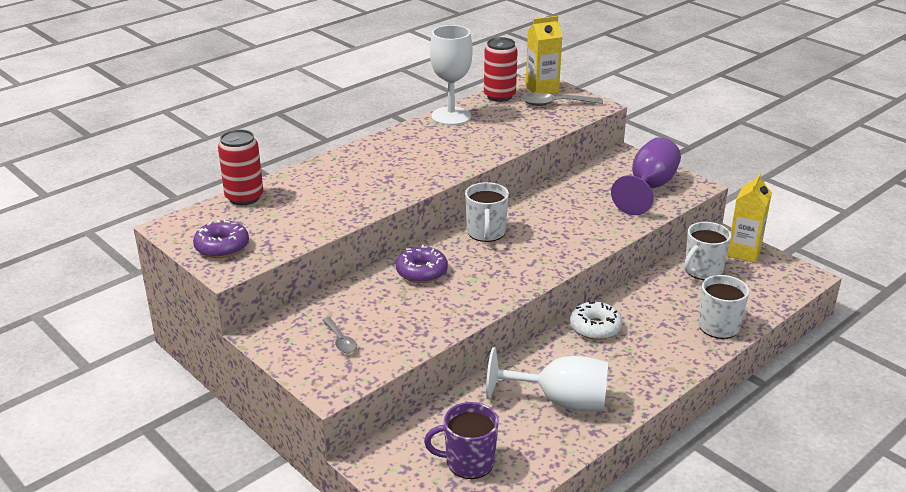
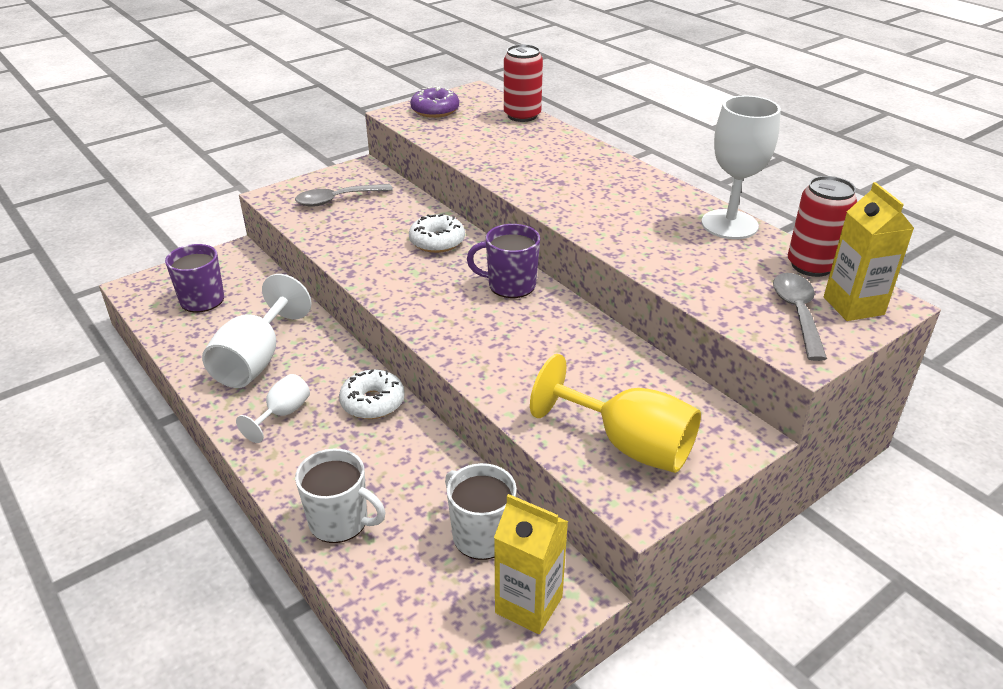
camera: 95 degrees right, 5 degrees up
grey spoon [322,317,357,354] -> grey spoon [295,184,393,207], size x1.58
purple donut [396,245,448,283] -> white donut [409,214,465,253]
white mug [465,182,509,242] -> purple mug [467,224,540,298]
purple goblet [611,137,681,215] -> yellow goblet [530,354,701,473]
none -> white goblet [236,374,310,443]

